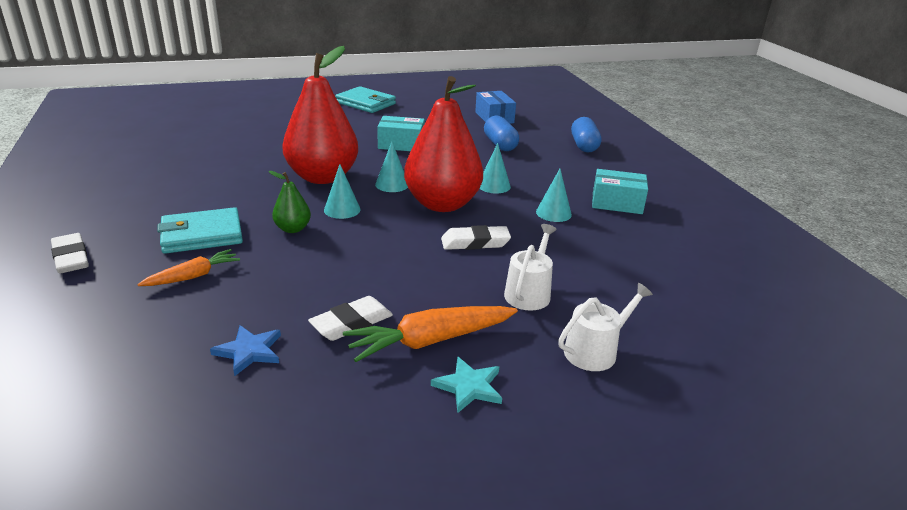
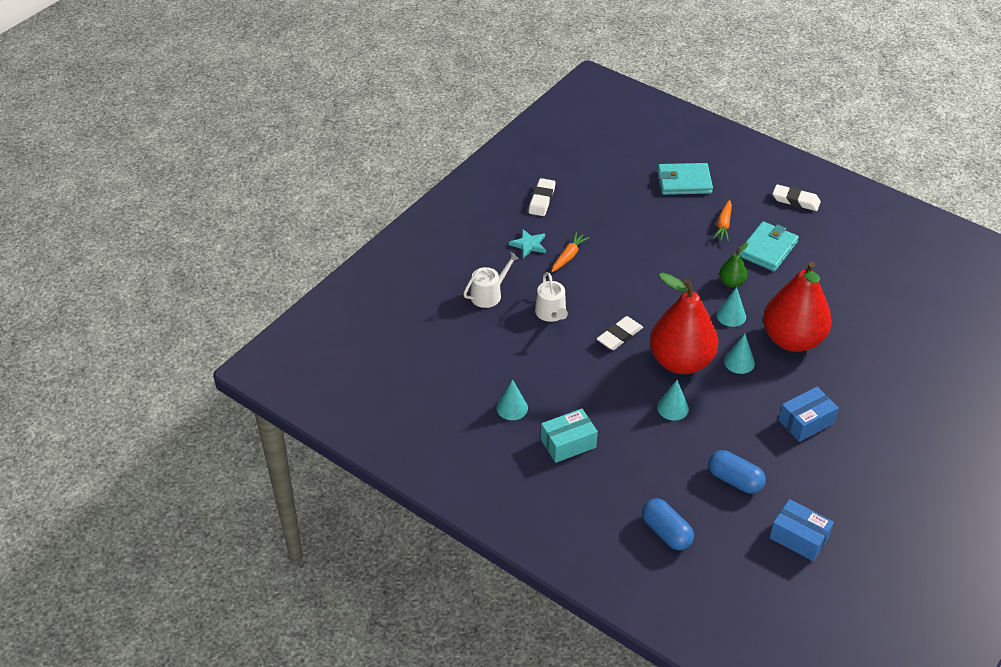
camera: 145 degrees right, 15 degrees up
blue star [210,325,281,376] -> none
white eraser [308,296,393,341] -> white eraser moved to [529,178,556,216]
turquoise wallet [335,86,396,113] -> turquoise wallet moved to [658,163,713,195]
orange carrot [343,306,518,362] -> orange carrot [551,232,590,272], size x0.61
turquoise box [377,116,425,151] -> blue box [778,387,839,442]
turquoise cone [536,169,572,222] -> turquoise cone moved to [497,379,528,420]
white watering can [558,283,653,371] -> white watering can turned 150 degrees counterclockwise [463,253,519,308]

